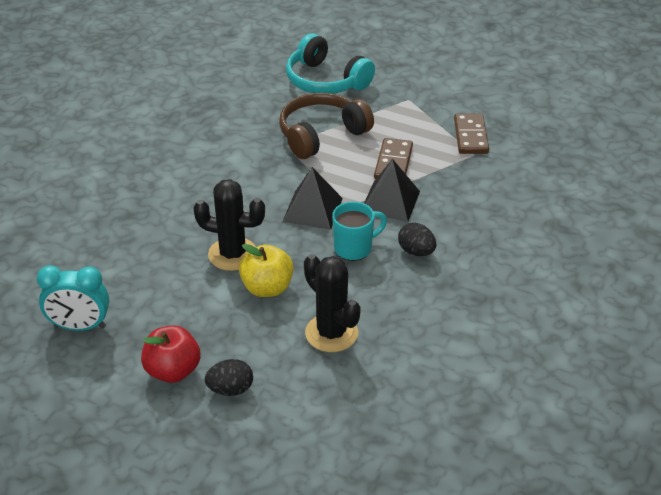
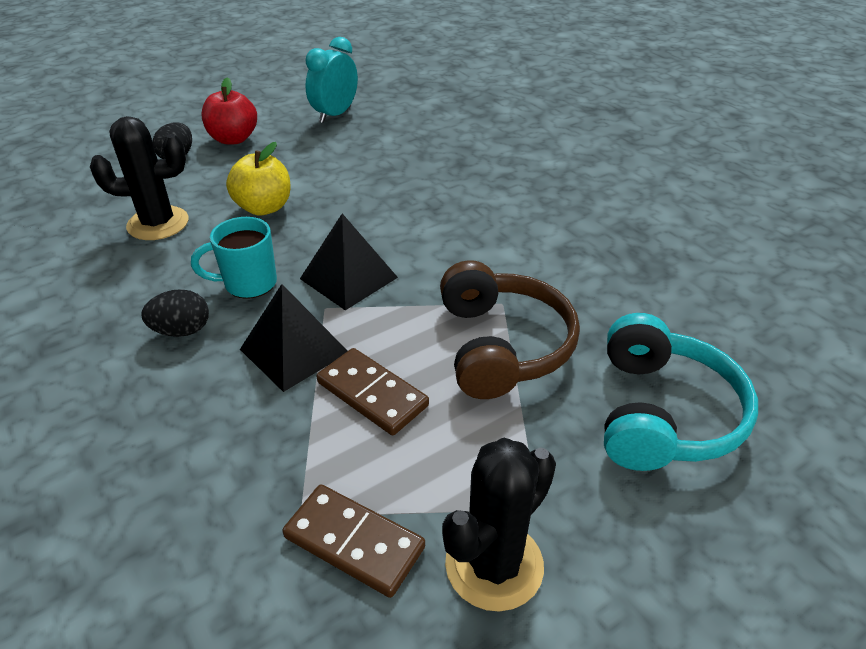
camera: 120 degrees right, 0 degrees up
black cactus [193,179,265,271] -> black cactus moved to [442,438,556,612]
turquoise headphones [286,33,375,94] -> turquoise headphones turned 120 degrees clockwise [604,313,758,471]
turquoise mug [332,202,387,261] -> turquoise mug turned 75 degrees clockwise [191,217,277,299]

